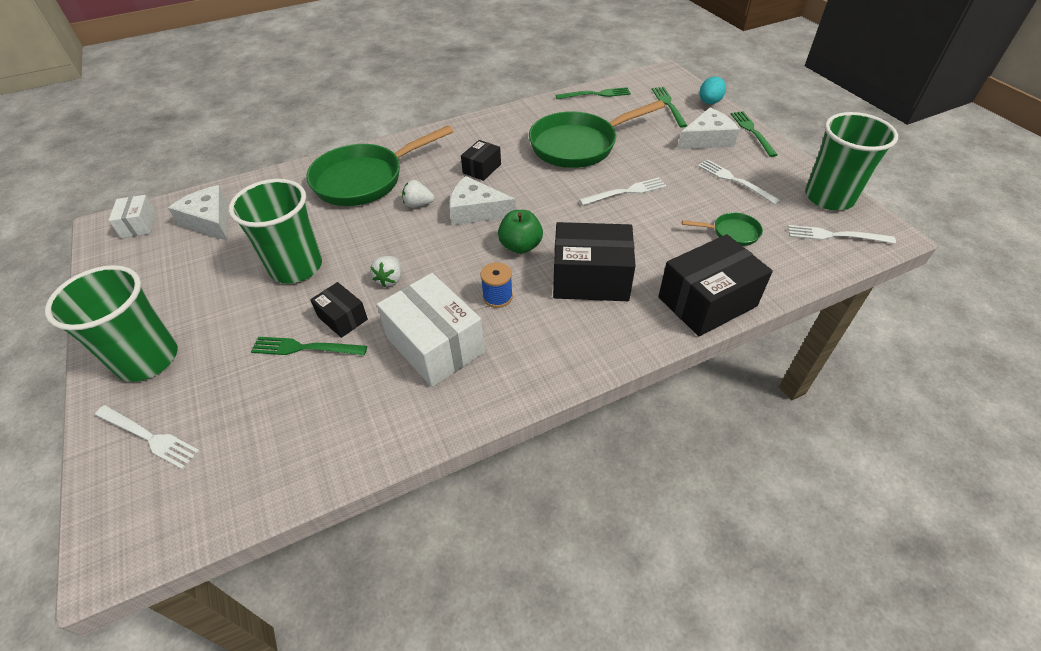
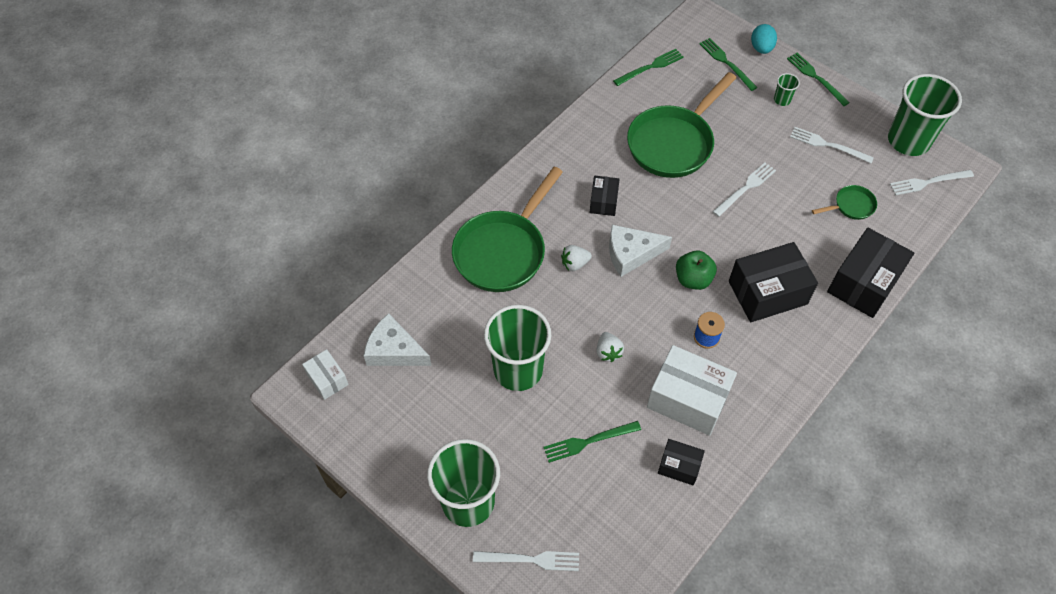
camera: 25 degrees left, 10 degrees up
black box [310,282,368,338] -> black box moved to [658,439,705,485]
white cheese [678,108,740,149] -> green cup [774,73,800,106]

